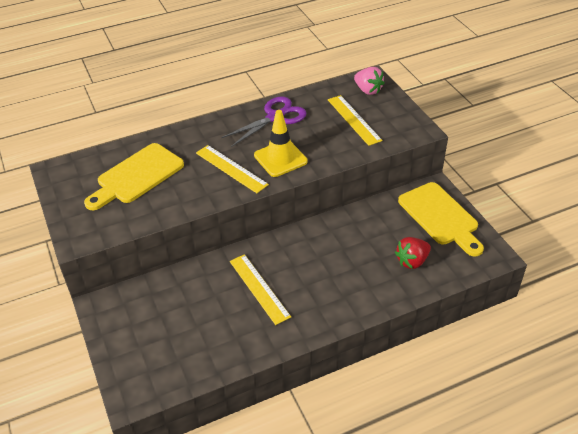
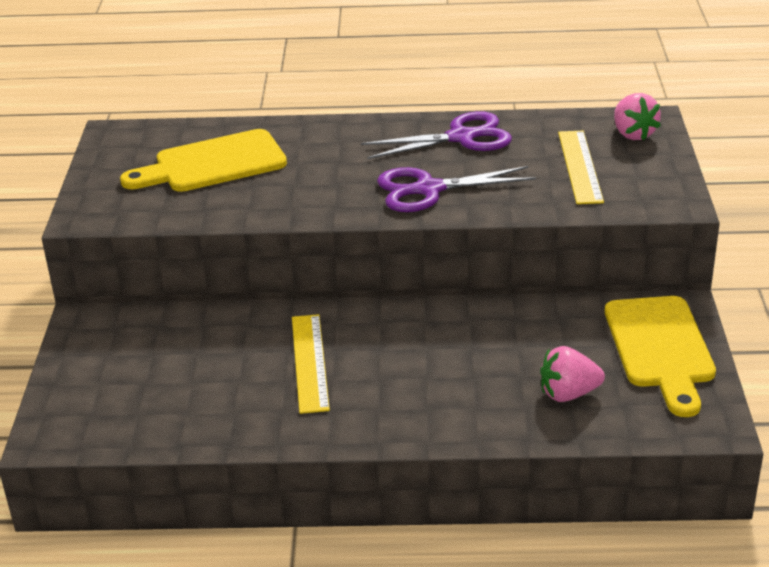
camera: 25 degrees right, 10 degrees down
yellow ruler [196,145,269,193] -> none
yellow traffic cone [254,110,308,177] -> purple scissors [377,166,536,212]
red strawberry [395,237,431,269] -> pink strawberry [540,346,605,402]

